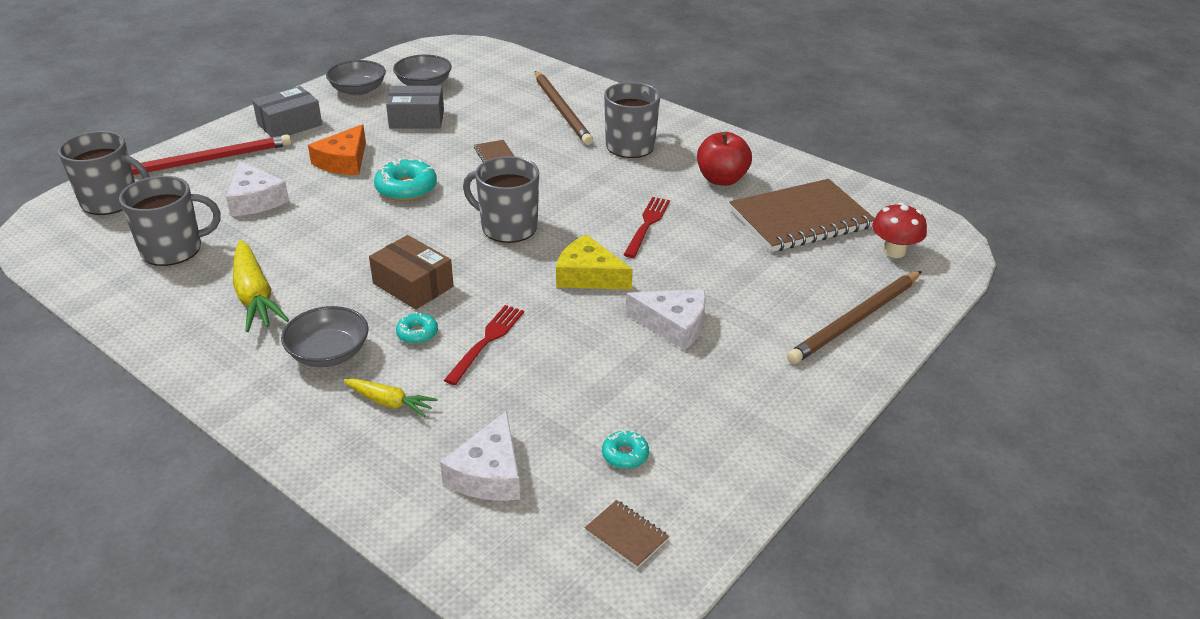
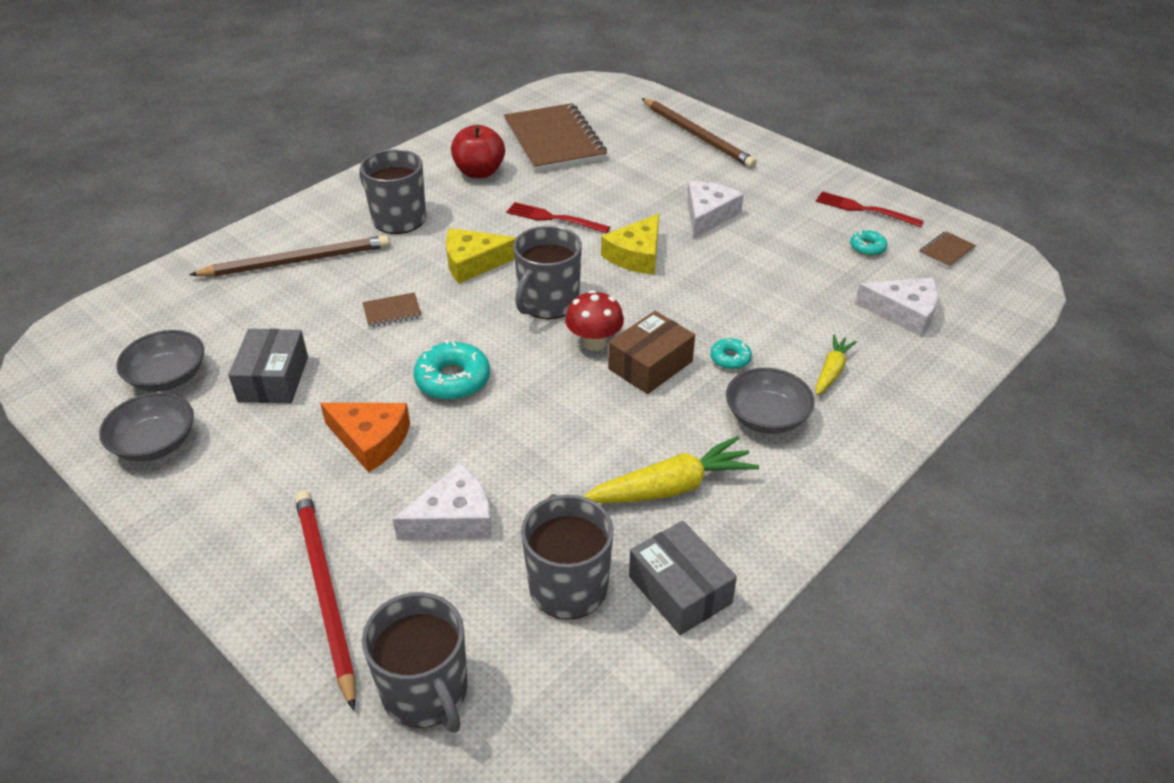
camera: 85 degrees left, 5 degrees up
grey mug [58,131,150,215] -> grey mug turned 135 degrees clockwise [362,592,467,733]
grey box [252,86,322,137] -> grey box moved to [629,521,737,635]
red fork [444,305,524,385] -> red fork moved to [816,191,924,227]
red mushroom [872,202,927,258] -> red mushroom moved to [565,290,624,351]
none -> yellow cheese [446,228,517,283]

